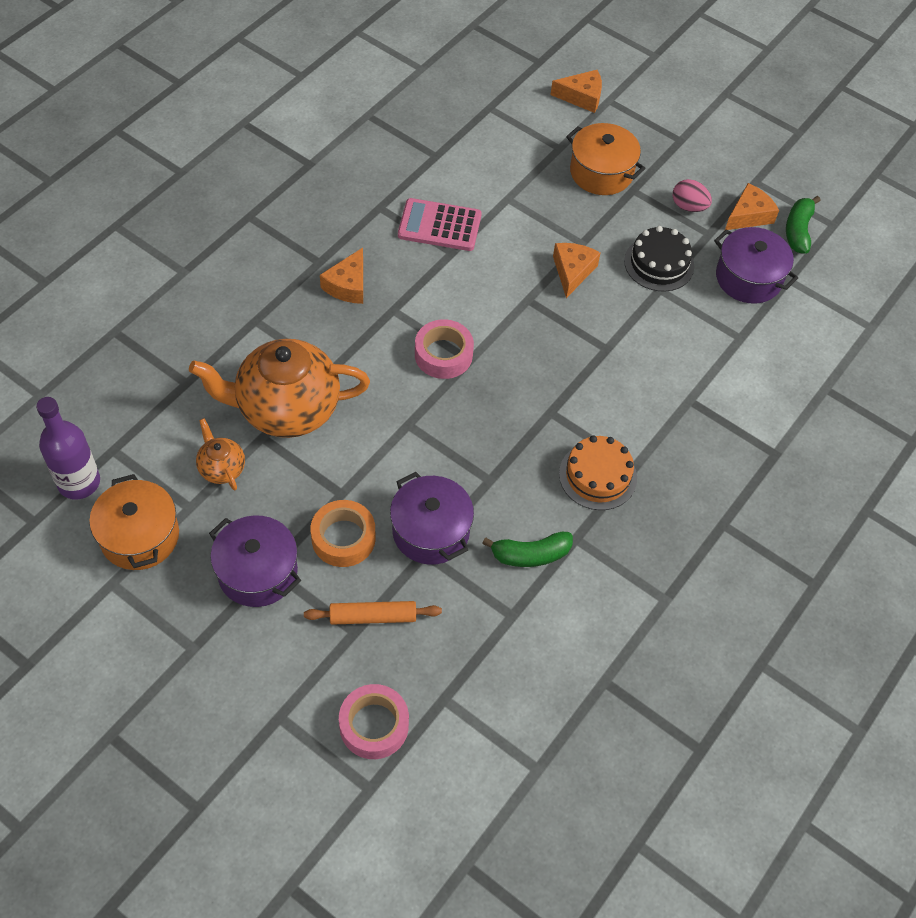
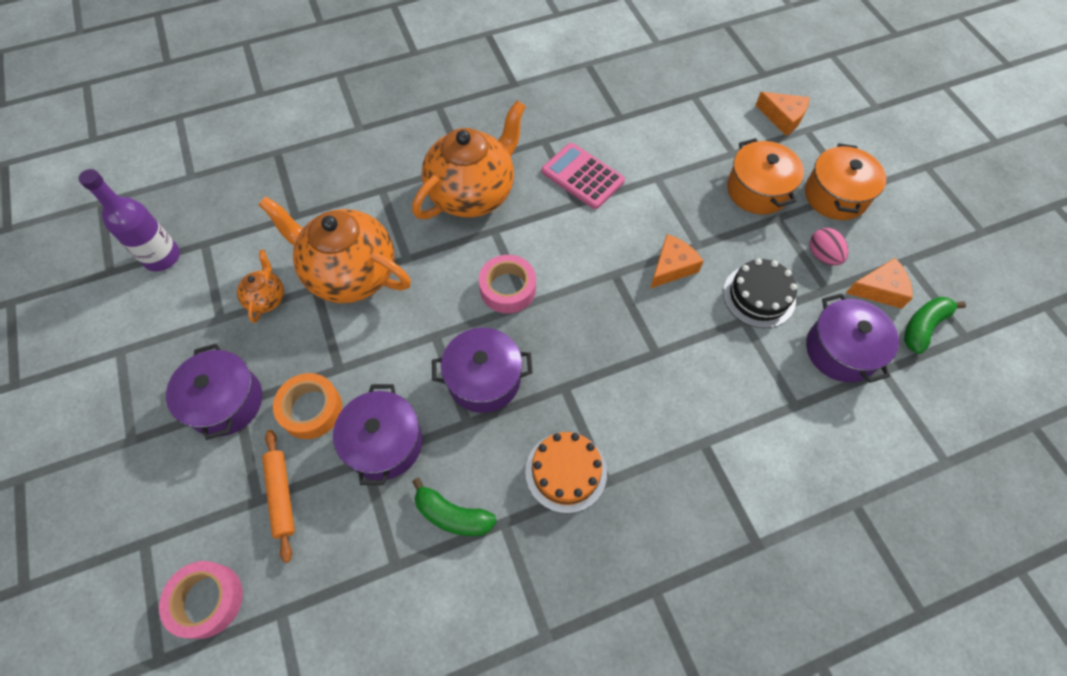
camera: 35 degrees right, 5 degrees up
orange pot [89,474,179,570] -> orange pot moved to [805,143,886,220]
orange rolling pin [304,601,442,625] -> orange rolling pin turned 45 degrees clockwise [262,430,295,563]
orange cheese [320,248,363,304] -> orange teapot [412,100,526,219]
none -> purple pot [432,328,533,413]

